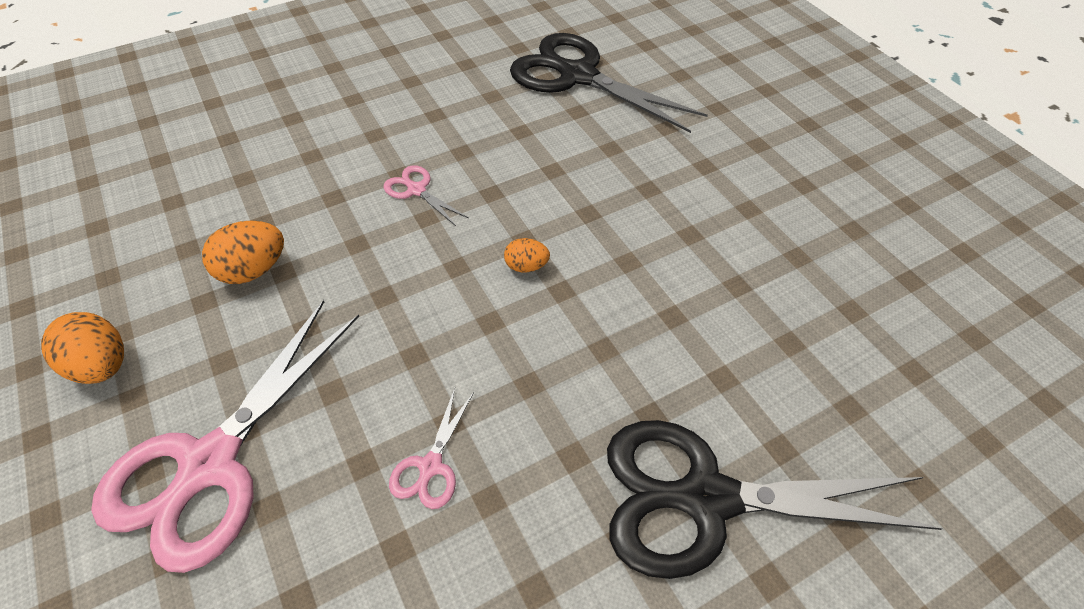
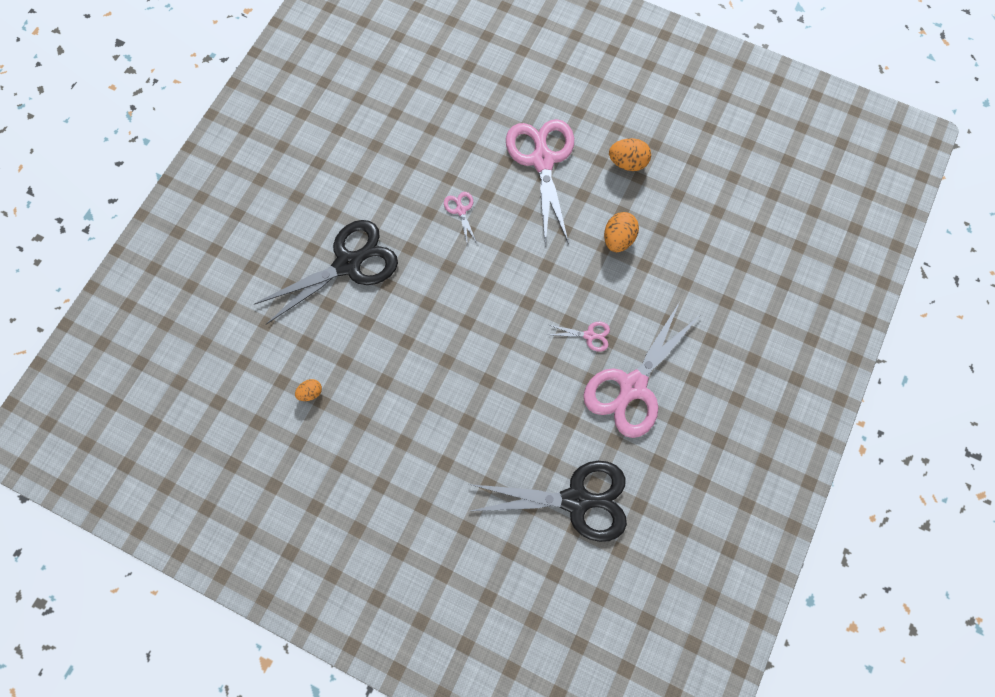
camera: 145 degrees right, 20 degrees up
orange egg [504,238,550,272] -> orange egg moved to [295,379,322,401]
none -> pink scissors [583,303,700,438]

